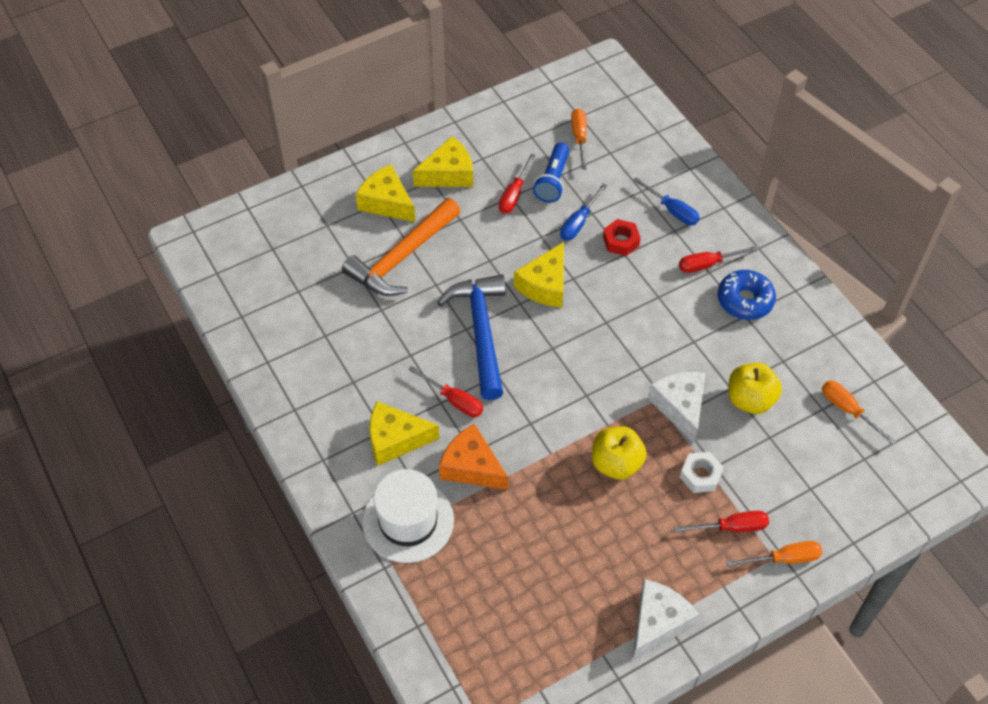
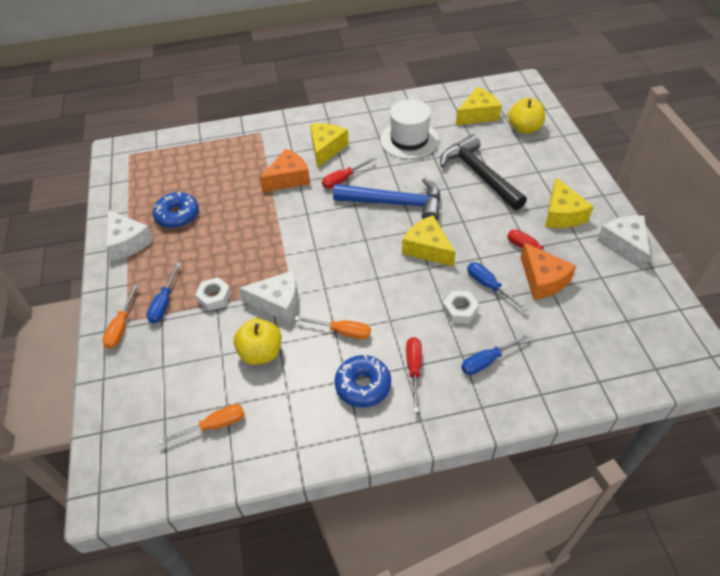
camera: 110 degrees right, 5 degrees down
orange hammer [342,198,461,296] -> black hammer [440,134,527,210]
yellow cheese [356,165,416,222] -> yellow cheese moved to [456,87,502,125]
white hat [362,469,454,563] -> white hat moved to [380,99,439,159]
blue flashlight [533,142,569,203] -> orange cheese [521,243,576,300]
orange screwdriver [571,109,587,170] -> orange screwdriver moved to [295,316,371,340]
yellow apple [592,426,647,480] -> yellow apple moved to [508,98,545,134]
red nut [603,219,641,256] -> white nut [442,291,479,324]
red screwdriver [674,511,769,533] -> blue screwdriver [146,263,181,323]
none -> blue donut [153,192,199,228]
none -> white cheese [597,215,650,270]

